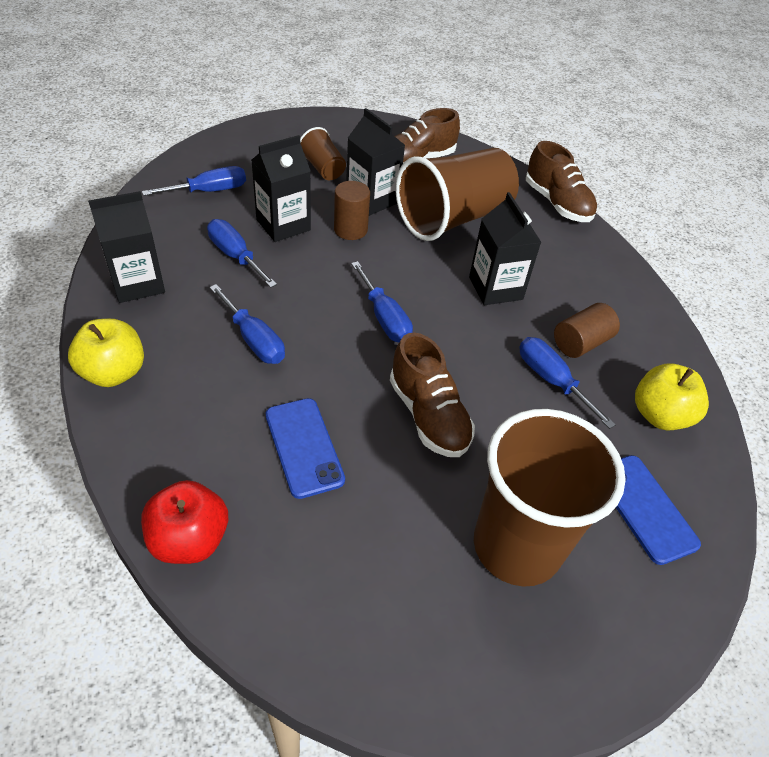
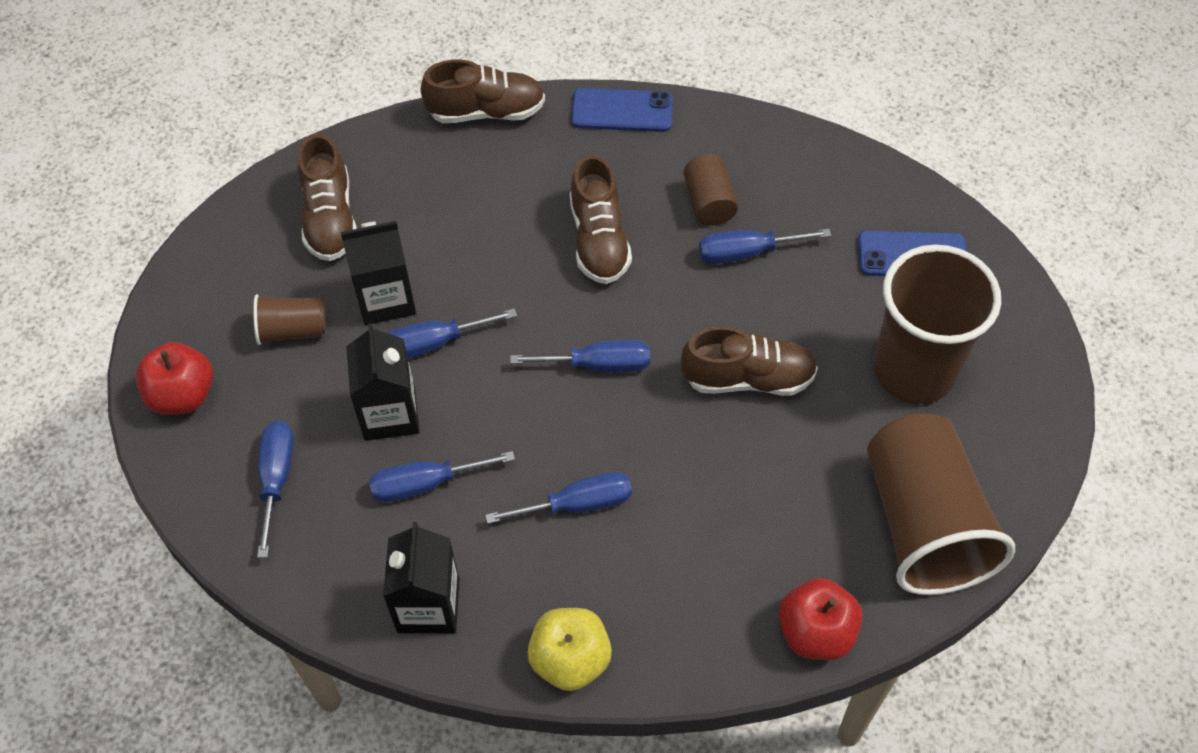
camera: 60 degrees left, 10 degrees up
blue phone [266,398,345,499] -> blue phone moved to [571,88,673,132]
brown cylinder [334,181,370,240] -> blue screwdriver [387,308,517,358]
brown cup [396,148,519,241] -> brown cup moved to [867,413,1015,595]
black carton [469,192,541,305] -> brown shoe [570,155,632,284]
yellow apple [635,363,709,430] -> none
none -> red apple [135,342,213,415]

